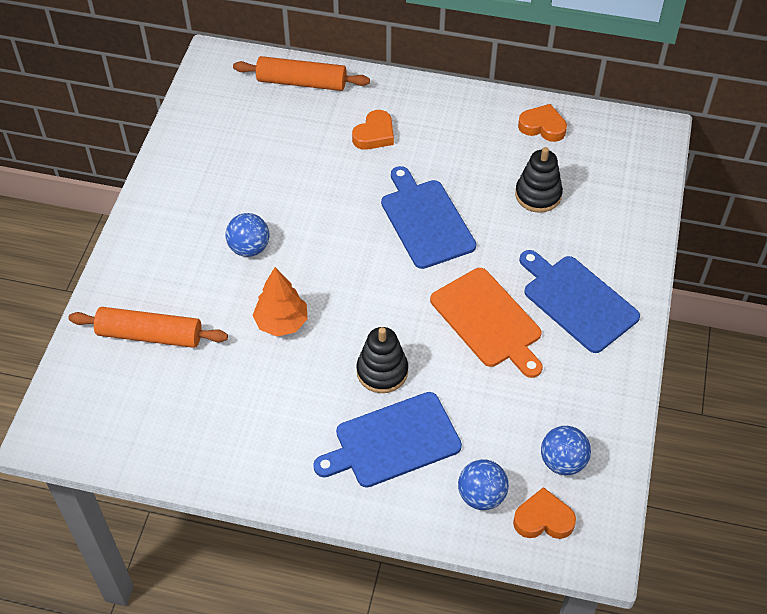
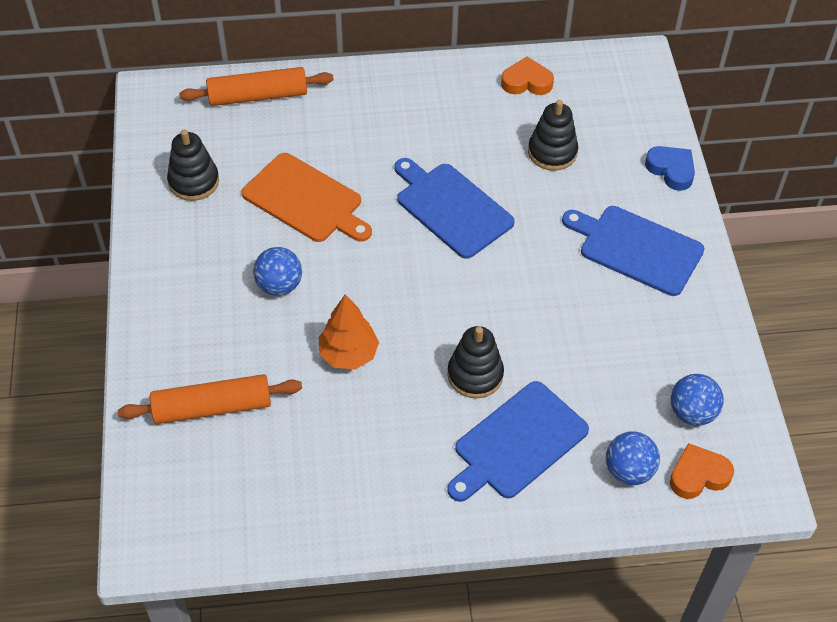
camera: 20 degrees left, 0 degrees up
orange heart [352,110,394,150] -> none
orange cutting board [430,268,543,378] -> orange cutting board moved to [242,153,372,242]
none -> black stacking toy [167,129,219,201]
none -> blue heart [645,146,695,191]

